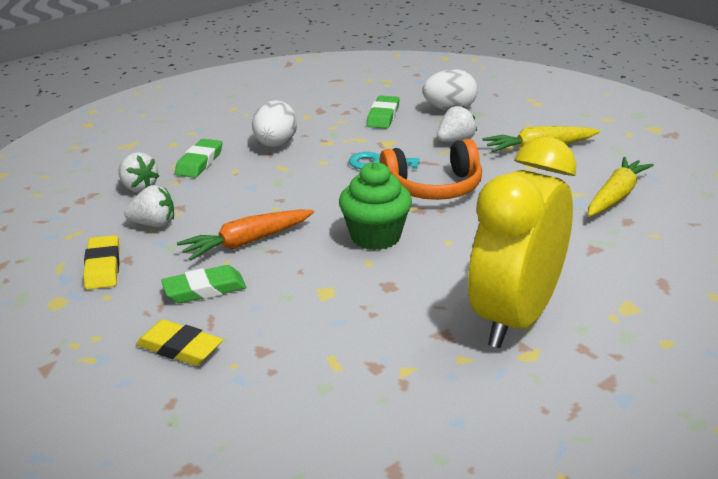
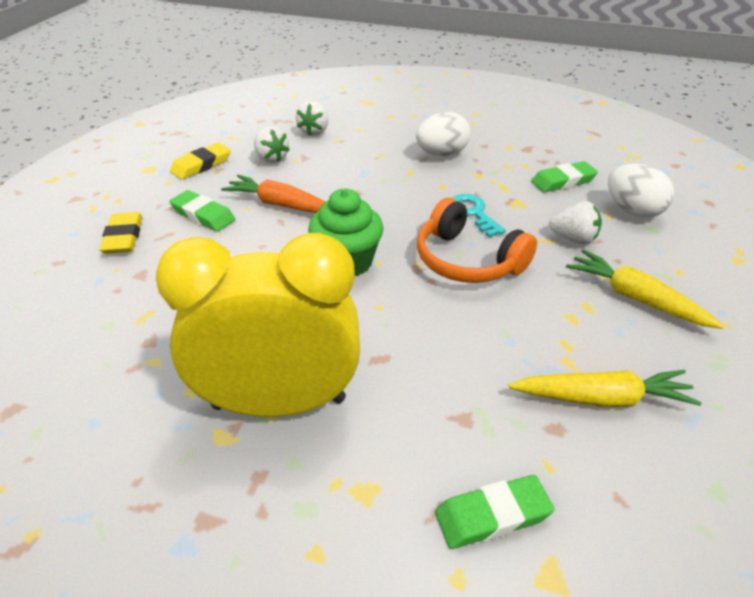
camera: 55 degrees right, 10 degrees up
green eraser [175,139,222,178] -> green eraser moved to [435,475,555,549]

